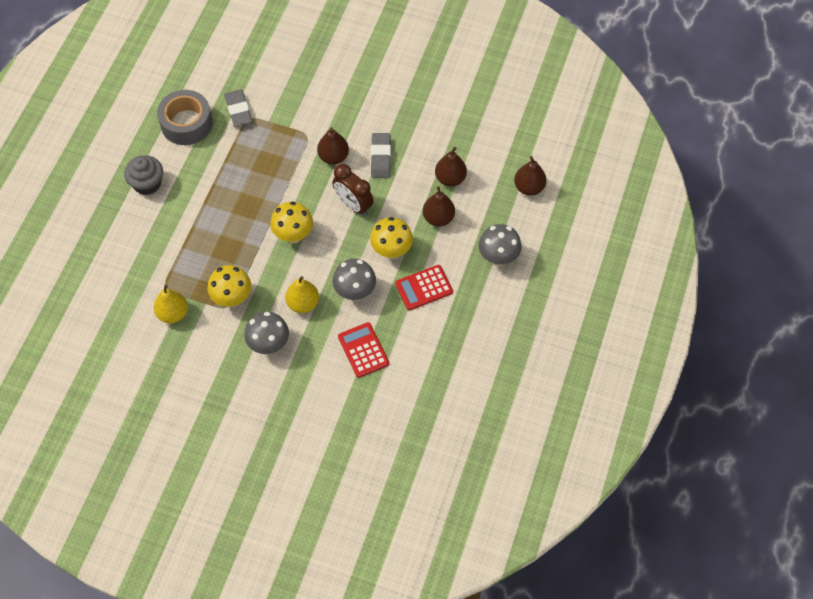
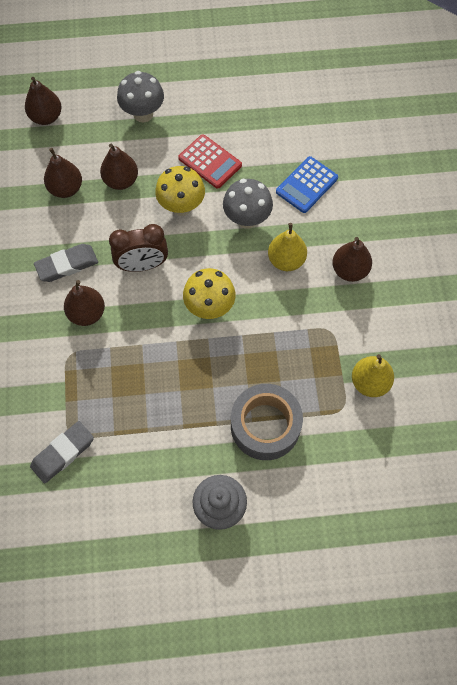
camera: 115 degrees left, 5 degrees up
grey tape [157,90,213,145] -> grey tape moved to [231,384,303,460]
yellow mushroom [208,265,251,307] -> none
grey mushroom [244,311,289,354] -> brown pear [332,237,372,282]
brown clock [332,164,373,216] -> brown clock turned 60 degrees clockwise [109,224,168,272]
red calculator [338,322,389,378] -> blue calculator [276,156,338,213]

